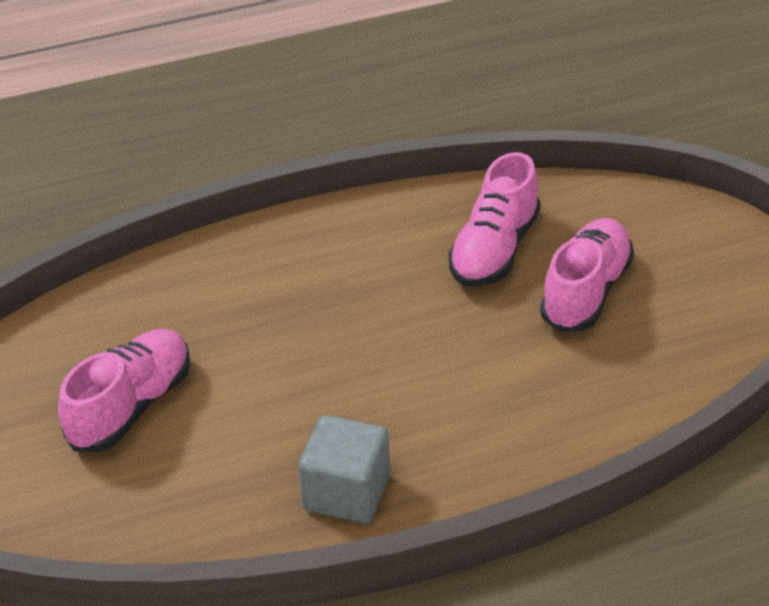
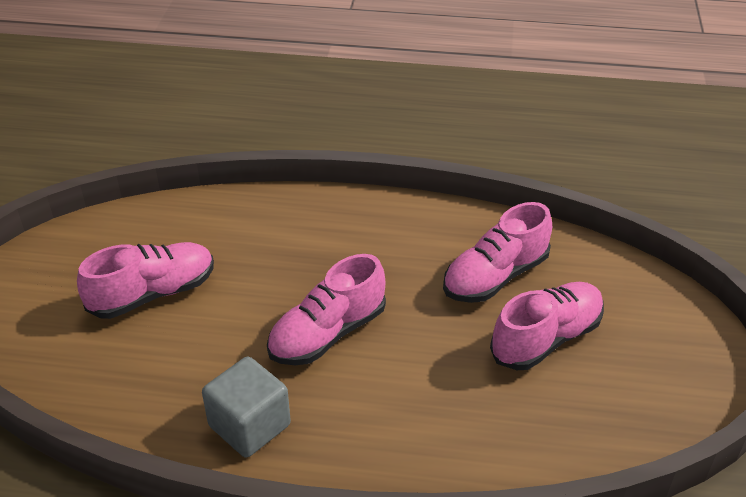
camera: 25 degrees right, 0 degrees up
none -> pink shoe [267,254,386,365]

